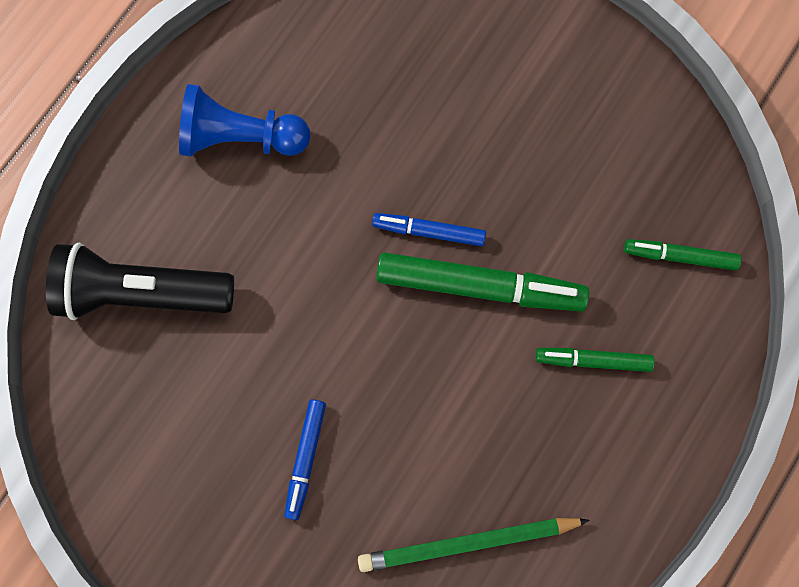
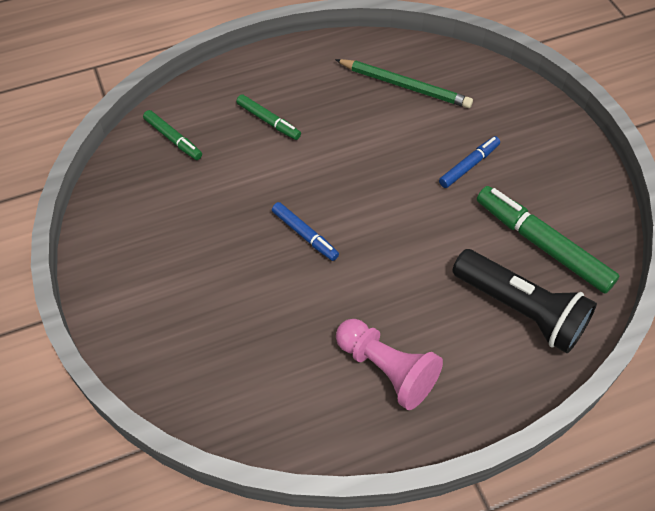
camera: 145 degrees left, 20 degrees down
blue pawn [179,84,310,157] -> pink pawn [336,319,443,410]
green marker [376,252,589,312] -> green marker moved to [477,186,619,294]

